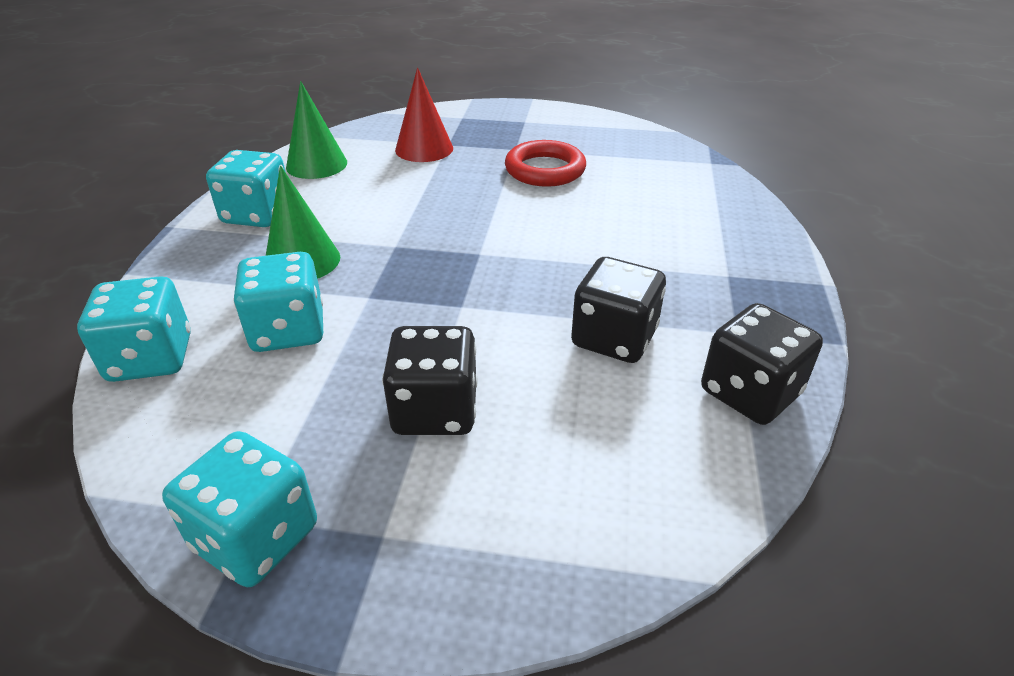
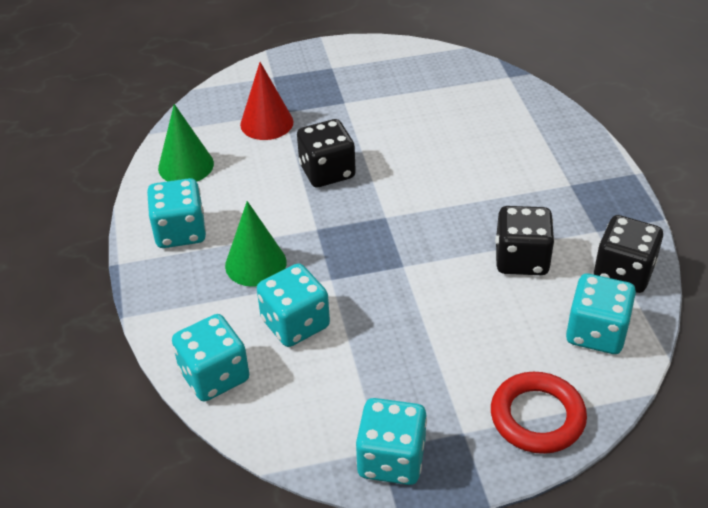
camera: 20 degrees left, 5 degrees up
black dice [382,326,478,435] -> black dice moved to [297,119,356,187]
red ring [505,140,586,187] -> red ring moved to [491,372,587,454]
none -> turquoise dice [566,274,636,354]

